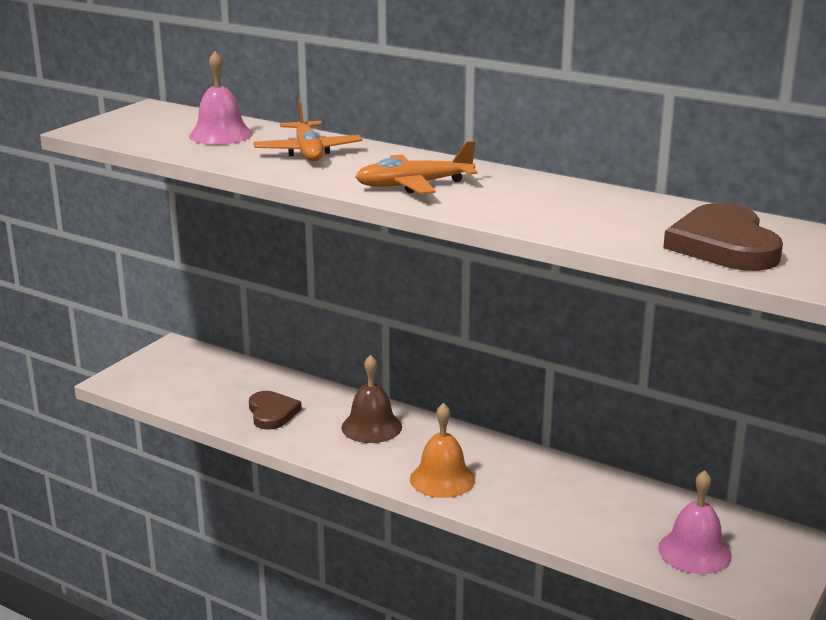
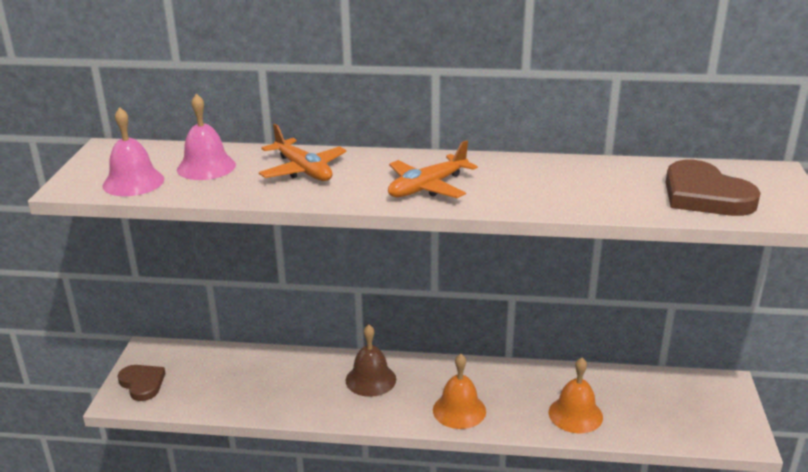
camera: 25 degrees left, 5 degrees up
brown heart [249,391,301,430] -> brown heart moved to [117,365,165,401]
pink bell [658,470,732,574] -> pink bell moved to [103,107,164,196]
none -> orange bell [549,358,603,433]

